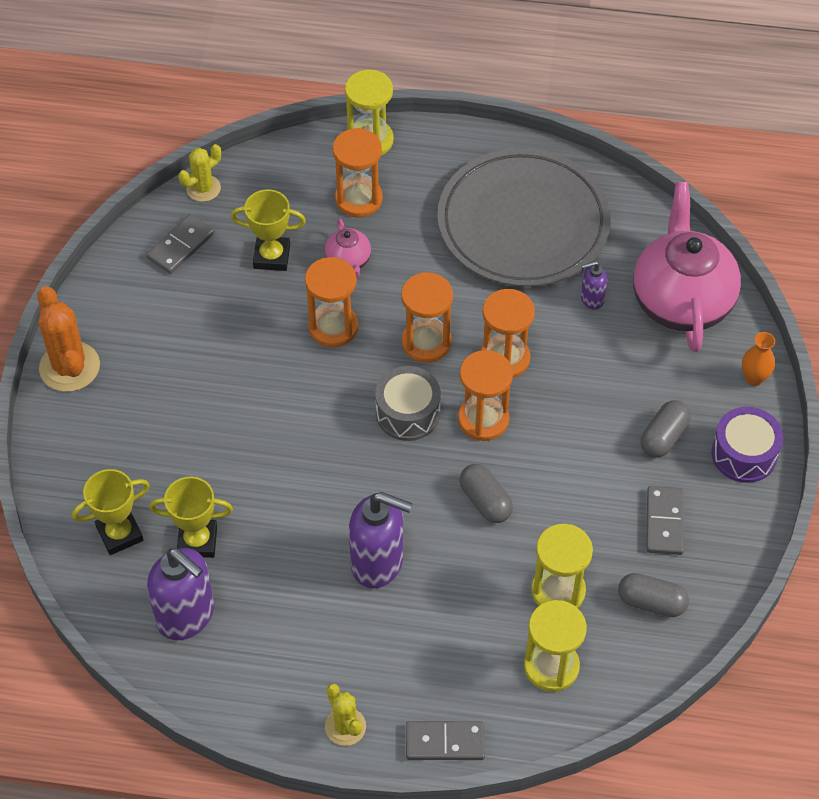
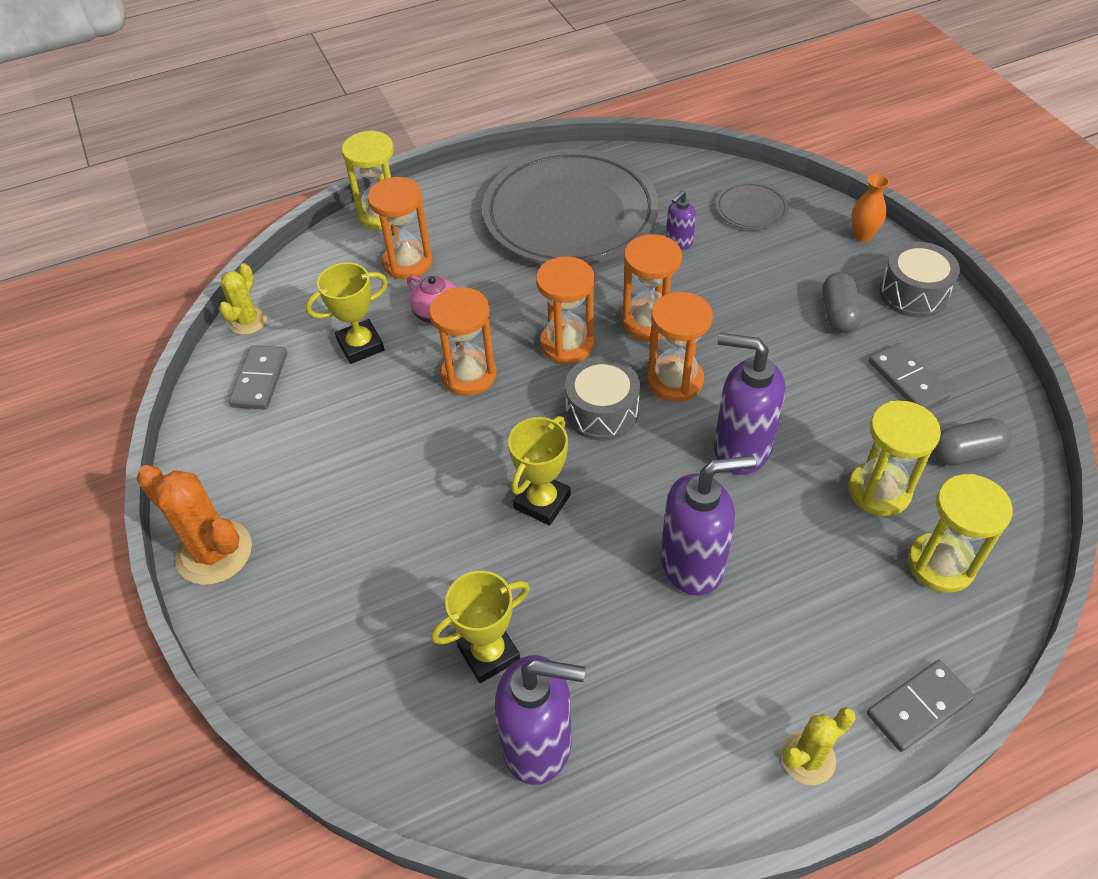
camera: 30 degrees left, 5 degrees down
yellow trophy [72,469,150,555] -> yellow trophy moved to [508,416,571,525]
yellow cactus [325,684,366,746] -> yellow cactus turned 60 degrees counterclockwise [781,707,856,785]
grey capsule [459,464,513,523] -> purple soap dispenser [714,333,785,475]
pink teapot [633,182,741,352] -> grey plate [716,182,789,230]
purple drum [712,407,783,483] -> grey drum [879,242,960,318]

